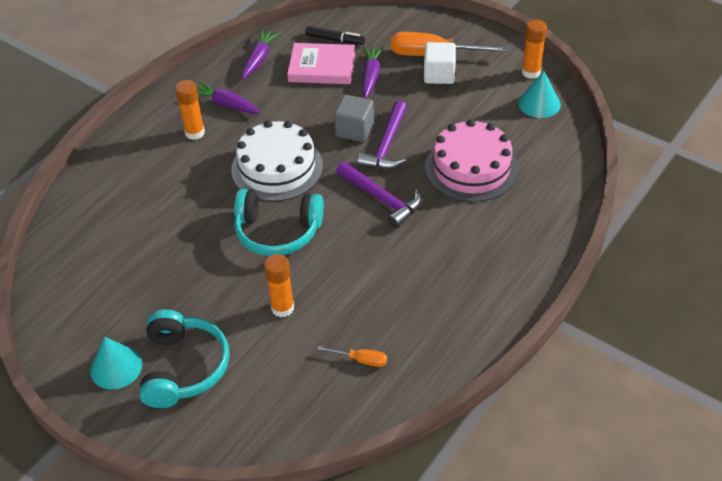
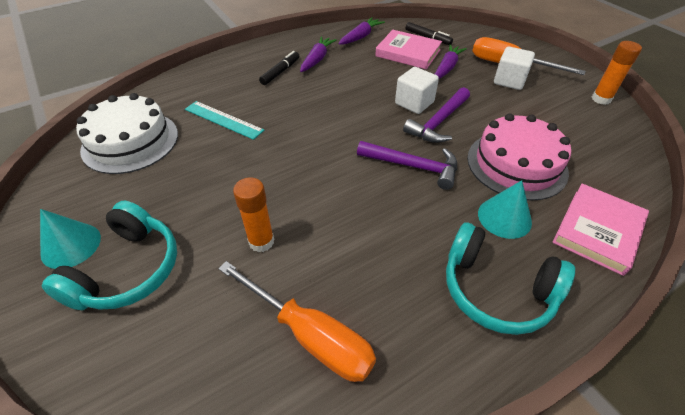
camera: 20 degrees right, 0 degrees up
orange glue stick [175,80,205,140] -> black marker [259,51,299,85]
purple carrot [197,81,261,114] -> purple carrot turned 60 degrees clockwise [300,36,337,72]
white cake [231,120,323,201] -> white cake moved to [76,93,178,174]
turquoise headphones [234,189,324,256] -> turquoise headphones moved to [446,222,575,335]
orange screwdriver [317,346,387,367] -> orange screwdriver [218,261,376,382], size x2.15
grey cube [334,95,374,142] -> white cube [395,67,439,114]
purple hammer [336,162,421,228] -> purple hammer turned 45 degrees counterclockwise [357,141,457,190]
turquoise cone [518,71,561,118] -> turquoise cone moved to [478,180,532,239]
none -> turquoise ruler [185,101,264,140]
none -> pink book [552,183,649,276]

